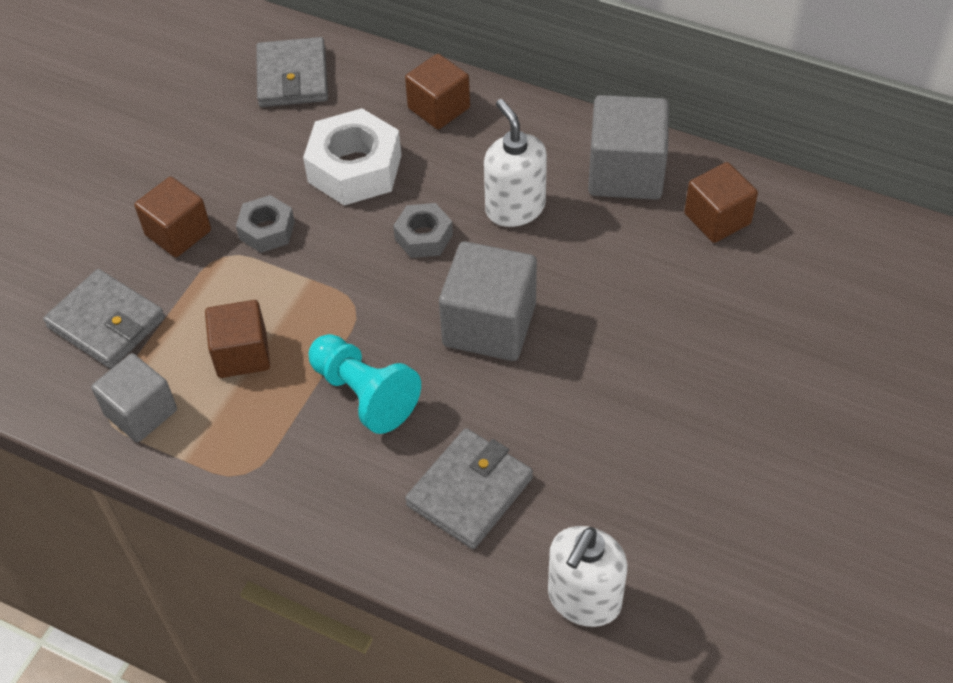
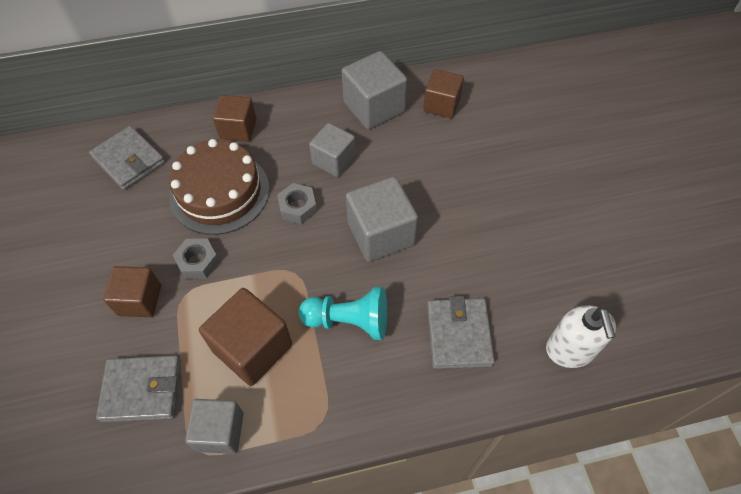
camera: 40 degrees left, 5 degrees up
brown cube [205,300,270,378] -> brown cube [199,288,292,386], size x1.50
white nut [303,108,401,206] -> brown cake [169,139,269,235]
white soap dispenser [484,99,547,227] -> grey cube [309,123,356,177]

